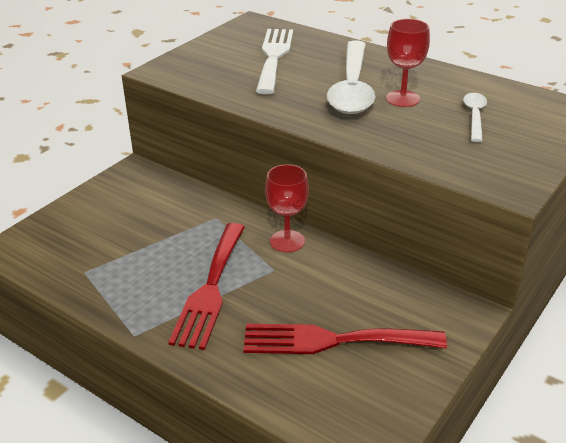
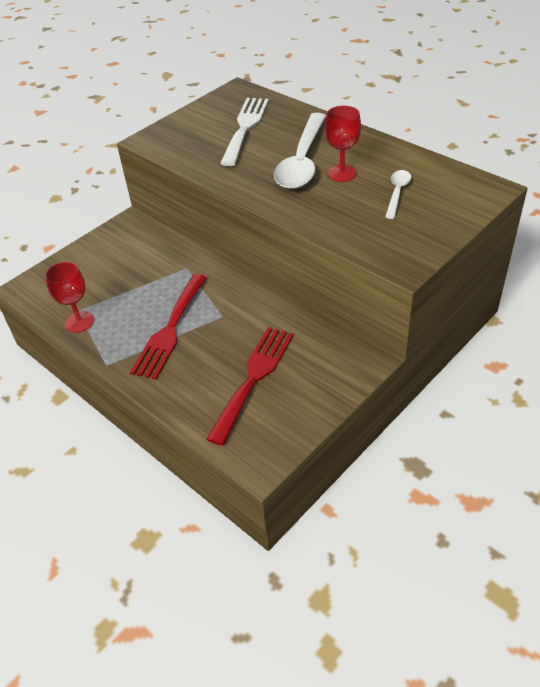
camera: 10 degrees right, 10 degrees up
red fork [243,324,447,354] -> red fork turned 105 degrees clockwise [206,327,294,446]
red goblet [265,164,309,253] -> red goblet moved to [45,262,94,333]

